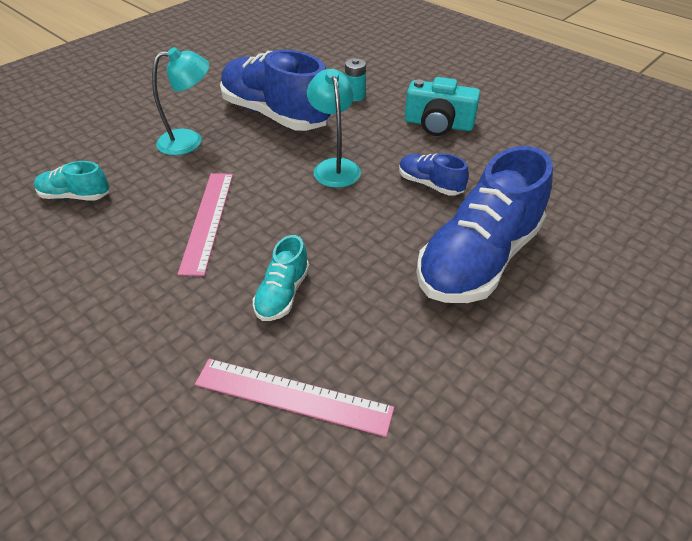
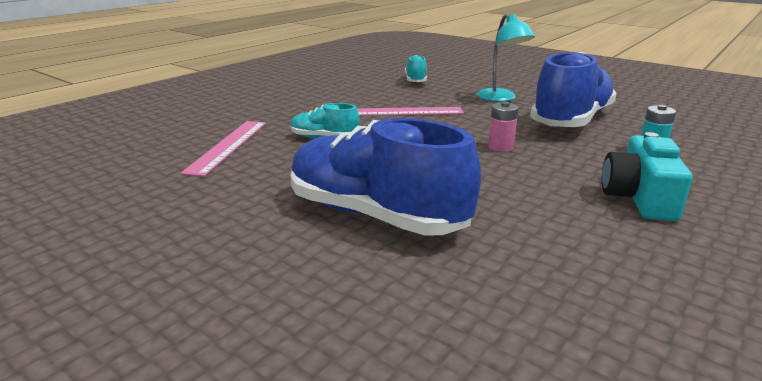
camera: 85 degrees right, 20 degrees down
turquoise lamp [307,69,361,188] -> pink battery [488,101,518,152]
blue shoe [399,153,469,196] -> none

